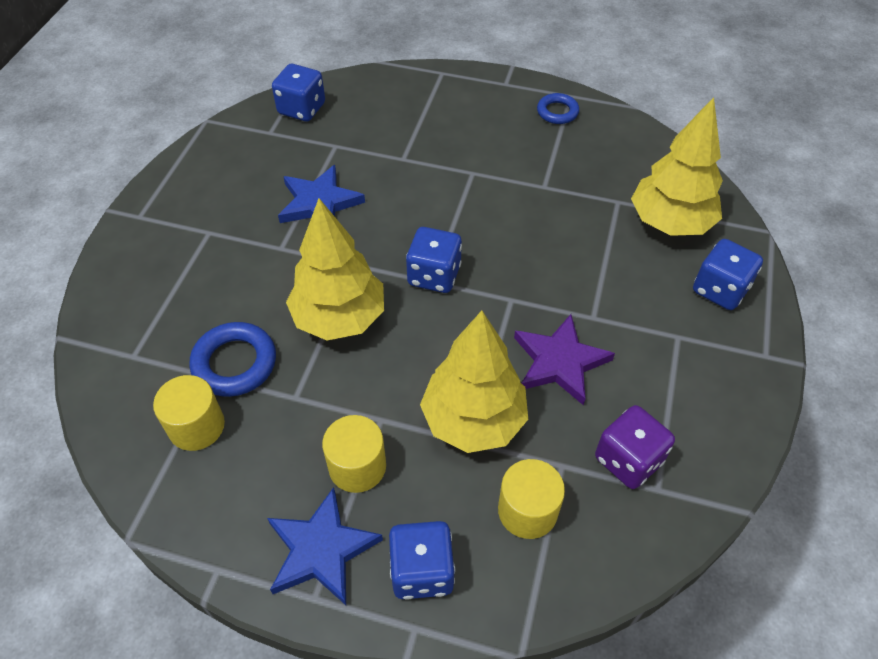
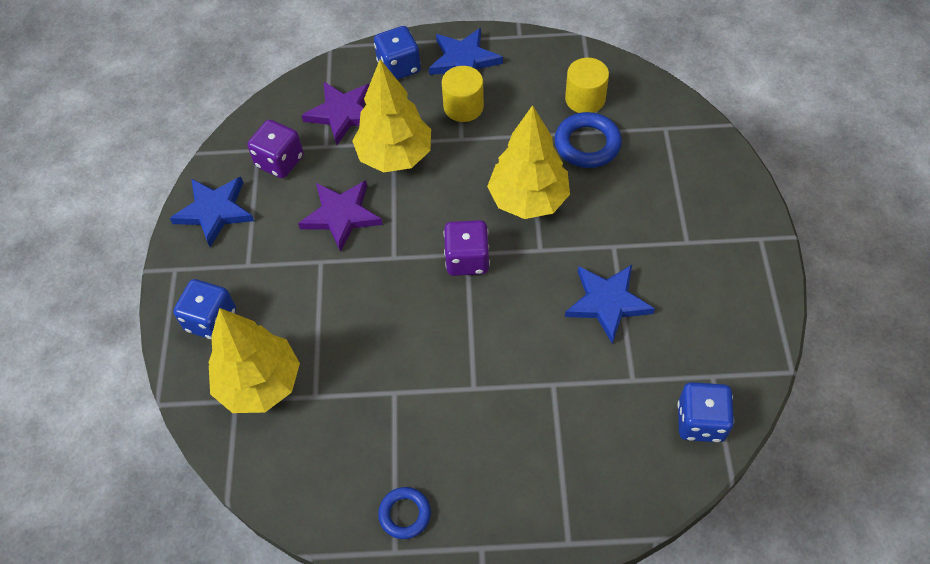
camera: 165 degrees right, 5 degrees up
blue dice [406,227,462,293] -> purple dice [444,220,490,276]
yellow cylinder [498,459,565,539] -> purple star [301,82,370,145]
none -> blue star [170,177,254,247]

